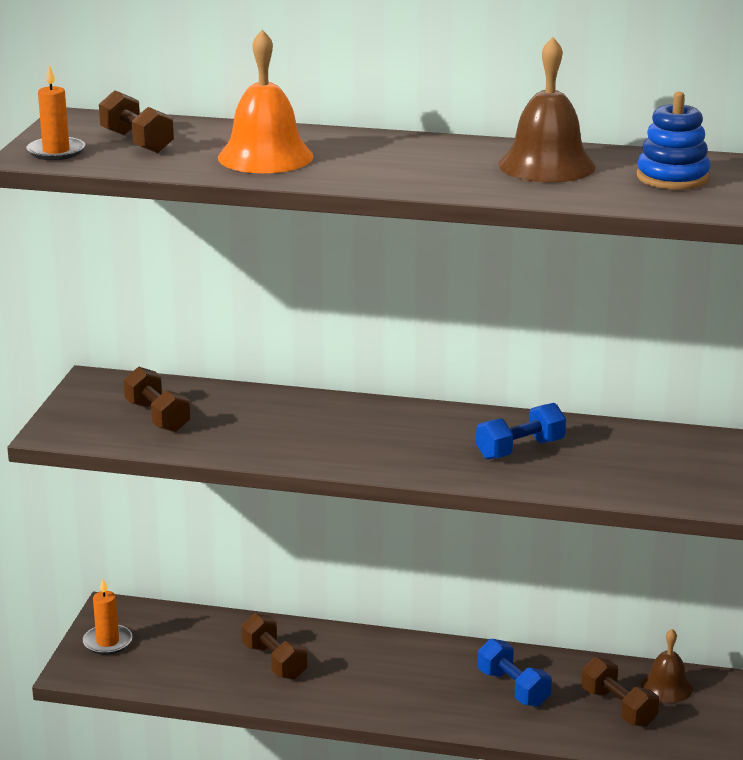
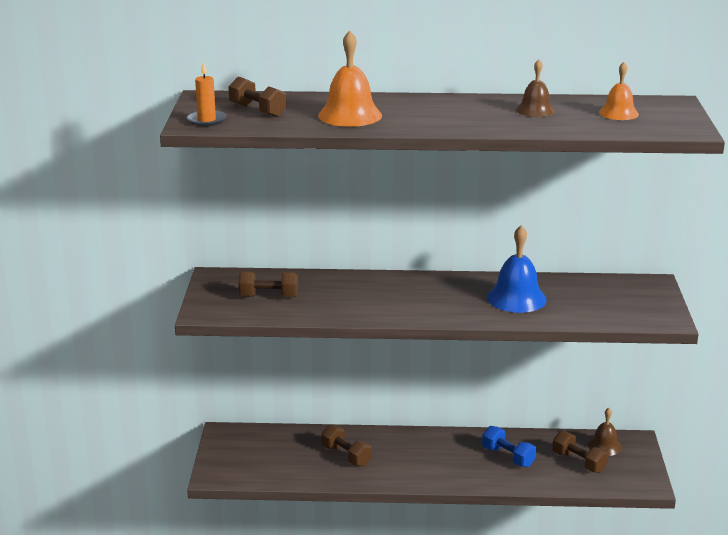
camera: 10 degrees left, 0 degrees up
orange candle [83,578,133,655] -> none
brown dumbbell [123,367,191,432] -> brown dumbbell turned 45 degrees counterclockwise [238,272,298,298]
blue dumbbell [476,403,566,460] -> blue bell [487,225,547,313]
brown bell [499,37,596,183] -> brown bell [516,59,555,117], size x0.62
blue stacking toy [637,92,710,190] -> orange bell [599,62,639,120]

